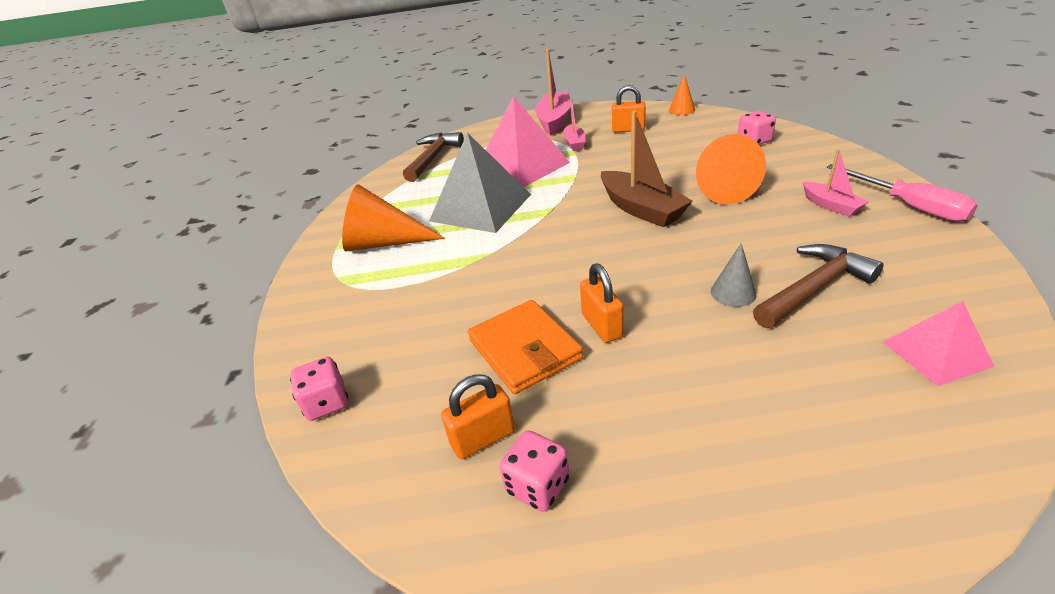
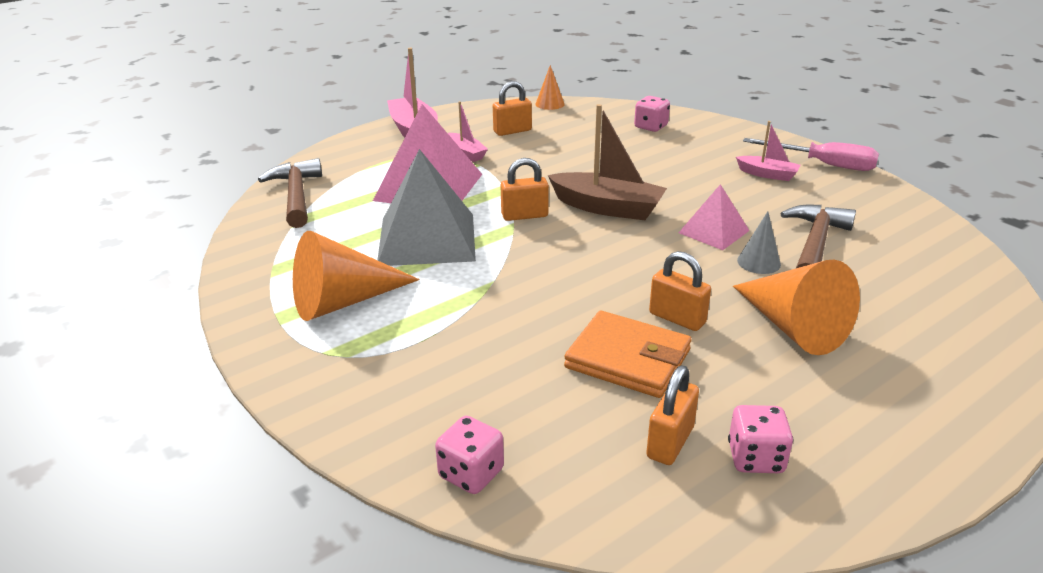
camera: 35 degrees left, 5 degrees down
orange cone [696,134,766,204] -> orange cone moved to [733,260,860,355]
pink pyramid [883,301,995,386] -> pink pyramid moved to [679,184,750,250]
none -> orange padlock [500,158,549,221]

